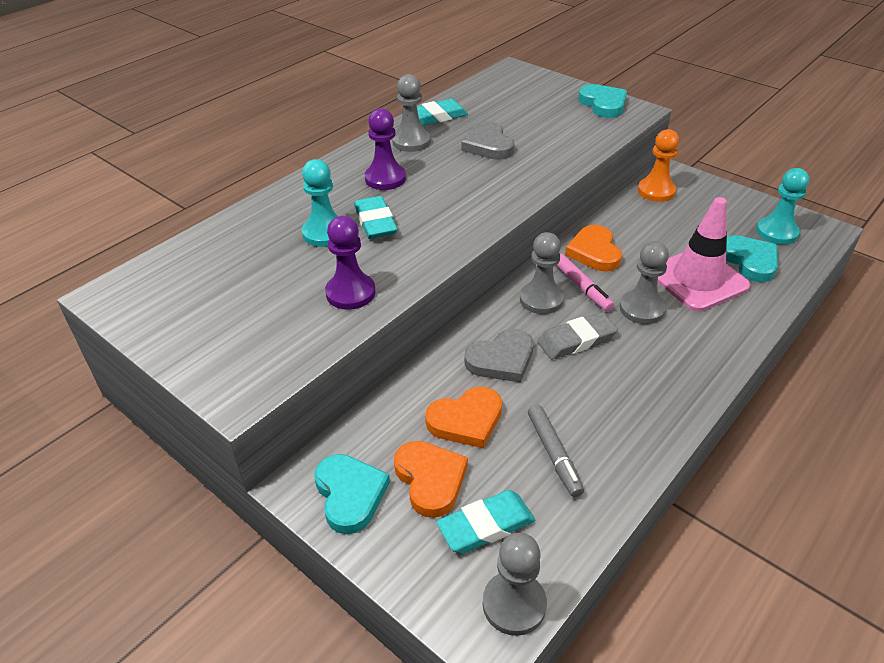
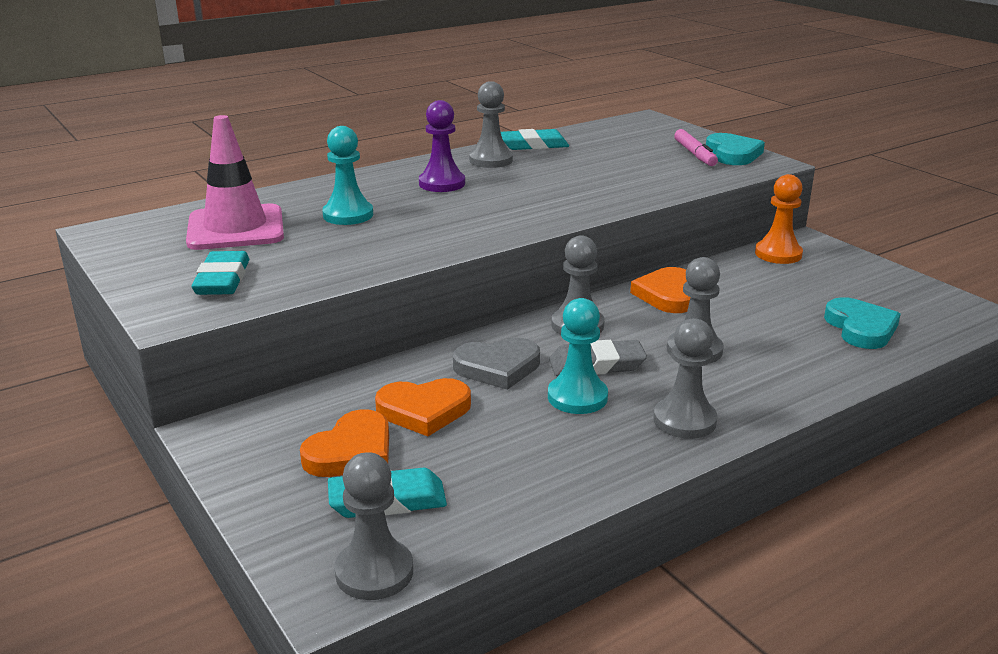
camera: 15 degrees right, 15 degrees down
turquoise heart [315,454,390,534] -> none
purple pawn [325,216,375,310] -> none
turquoise eraser [354,196,398,239] -> turquoise eraser moved to [191,251,249,295]
orange heart [394,441,468,518] -> orange heart turned 45 degrees clockwise [300,409,389,477]
grey heart [462,121,515,160] -> none
grey marker [528,405,584,497] -> none
pink marker [556,254,614,312] -> pink marker moved to [674,129,718,166]
pink traffic cone [658,197,750,312] -> pink traffic cone moved to [186,115,284,250]
turquoise pawn [756,168,809,245] -> turquoise pawn moved to [548,298,608,414]
none -> grey pawn [653,318,718,439]

